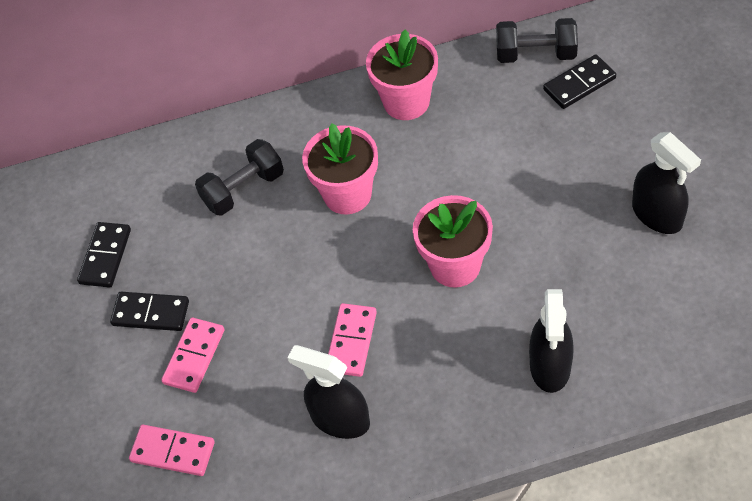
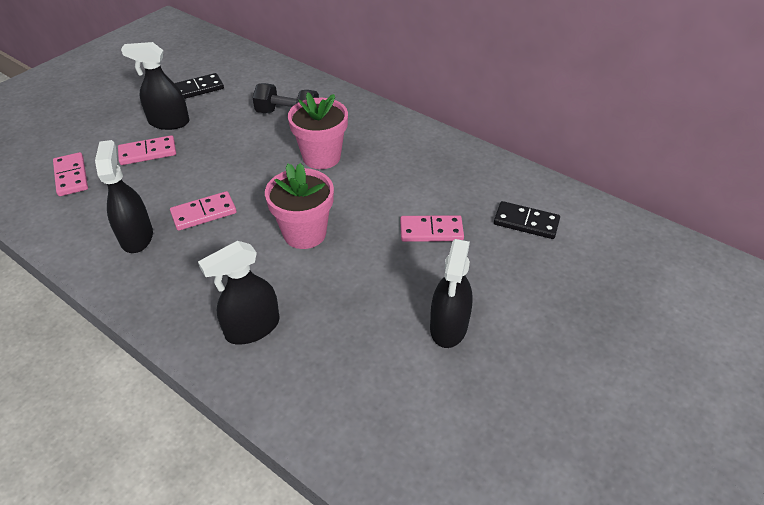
camera: 45 degrees right, 10 degrees down
black domino [110,292,189,331] -> black spray bottle [121,42,190,130]
pink flower pot [366,29,438,120] -> none
black dumbbell [496,18,578,63] -> none
none -> pink domino [400,215,464,242]

